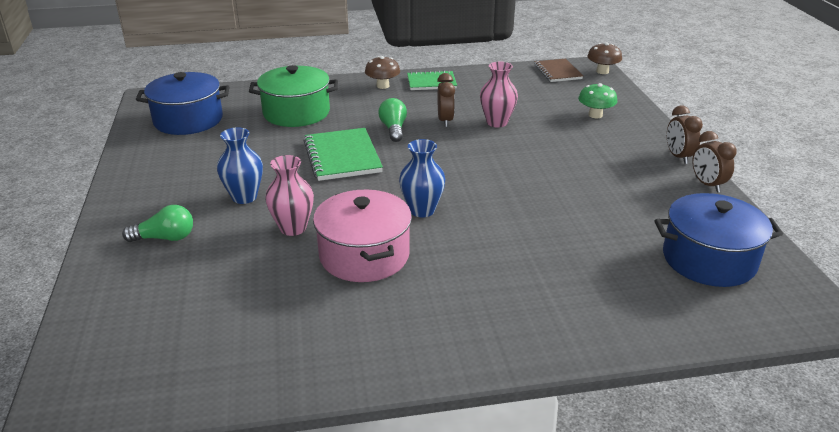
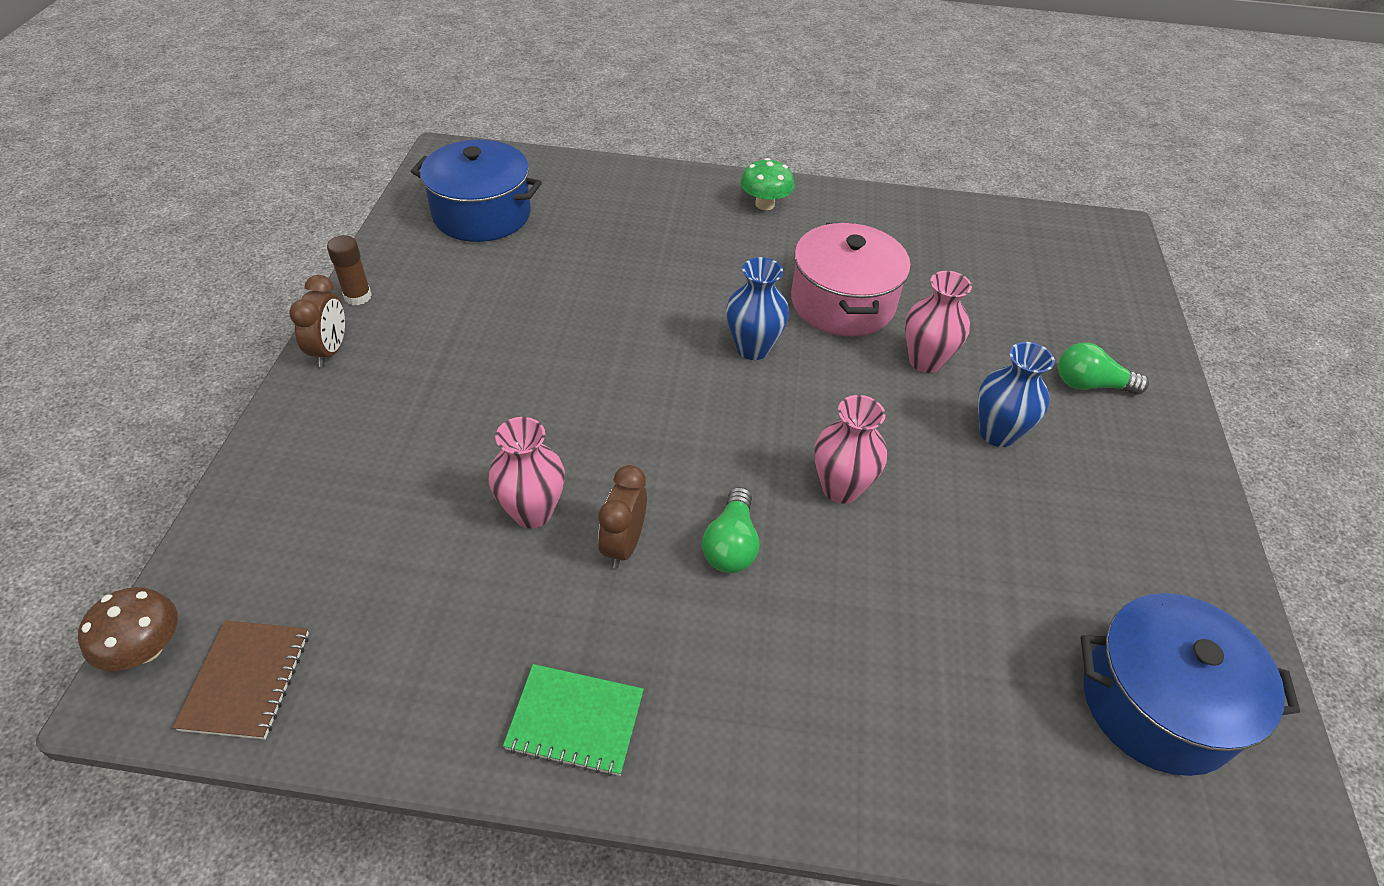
camera: 165 degrees left, 15 degrees up
green pot [249,65,338,127] -> none
green notebook [304,128,383,181] -> pink vase [814,395,887,504]
brown mushroom [365,56,400,89] -> none
green mushroom [578,83,617,118] -> green mushroom moved to [740,158,795,210]
brown clock [692,131,737,192] -> brown glue stick [327,235,372,305]

